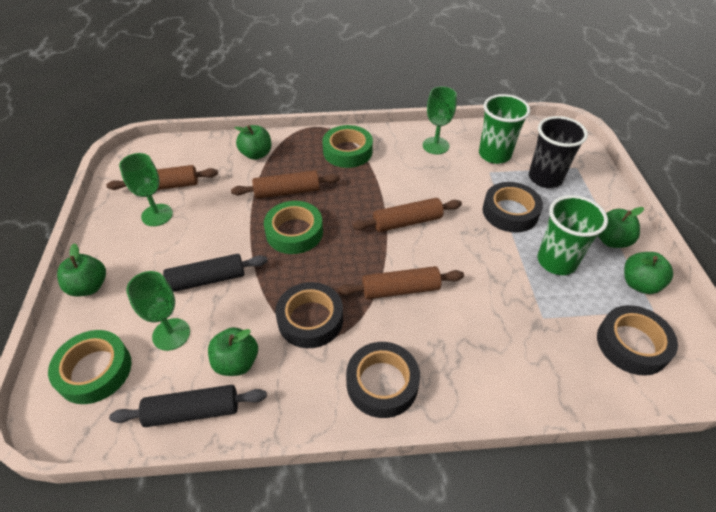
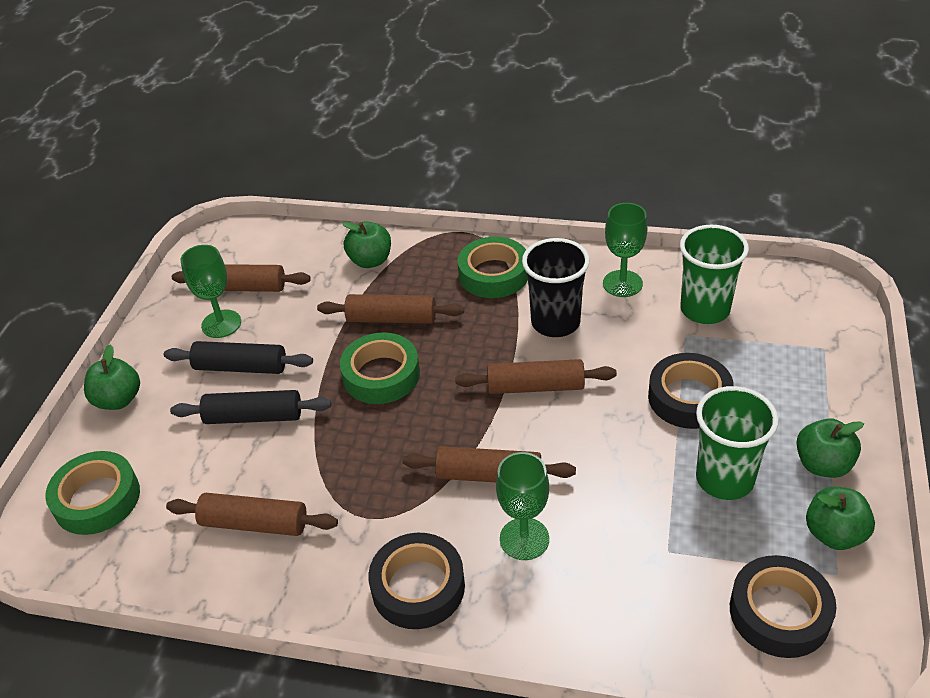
camera: 20 degrees right, 5 degrees down
black rolling pin [109,385,267,427] -> black rolling pin moved to [164,341,313,374]
green goblet [126,271,190,351] -> green goblet moved to [496,452,549,560]
green apple [208,327,258,376] -> brown rolling pin [166,493,338,536]
black tape [275,282,343,348] -> none
black cup [529,116,588,188] -> black cup moved to [522,238,590,337]

